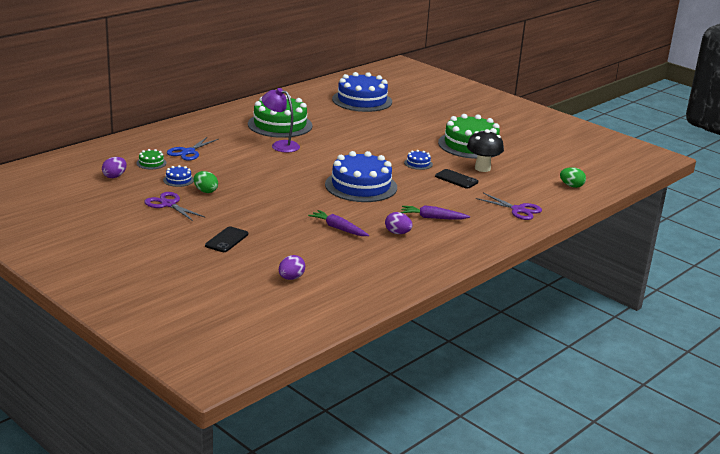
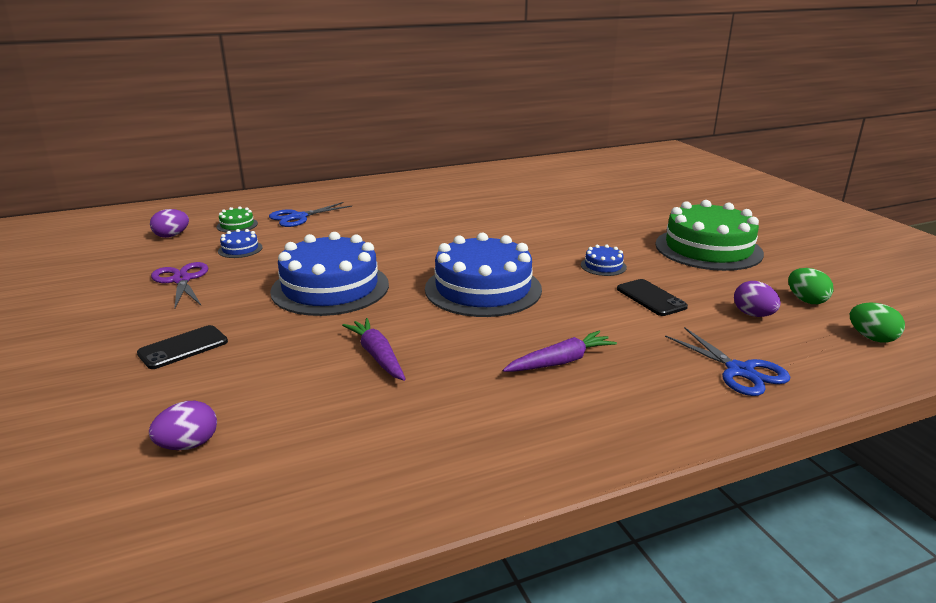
camera: 25 degrees right, 0 degrees up
green egg [194,171,218,193] -> green egg moved to [788,268,834,304]
green cake [248,95,312,138] -> none
purple lamp [262,88,300,152] -> none
blue cake [332,72,392,112] -> blue cake moved to [270,232,389,316]
purple egg [385,212,412,234] -> purple egg moved to [734,281,781,317]
purple carrot [401,205,470,219] -> purple carrot turned 120 degrees clockwise [503,331,617,372]
black mushroom [467,129,504,172] -> none
purple scissors [476,193,542,220] -> blue scissors [665,327,791,396]

